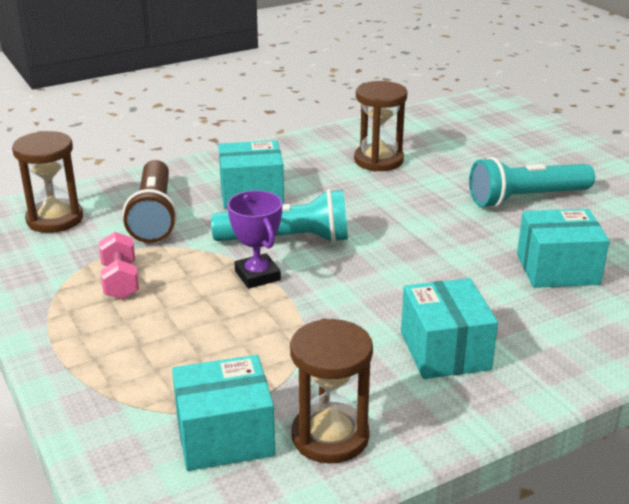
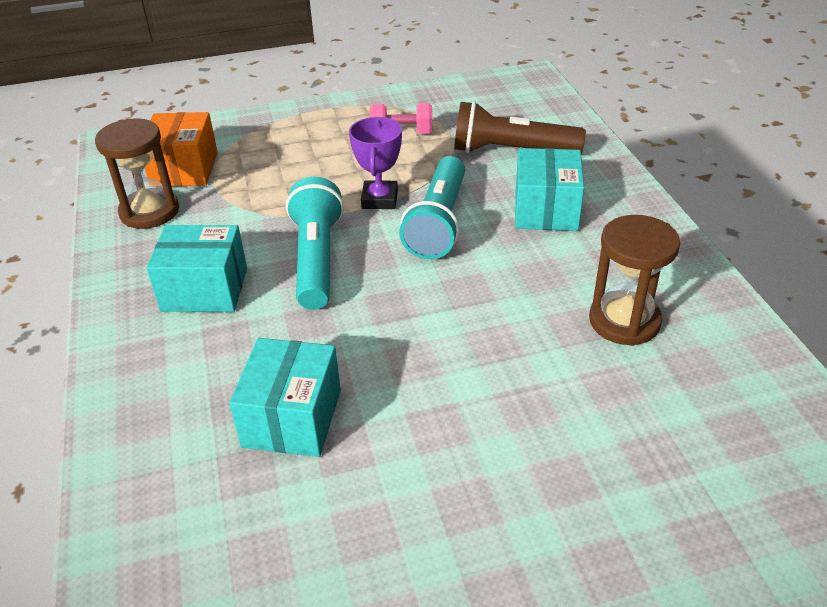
camera: 105 degrees right, 10 degrees up
brown hourglass [12,131,83,233] -> none
turquoise box [172,355,275,471] -> orange box [145,112,218,186]
purple trophy [227,190,282,289] -> purple trophy turned 75 degrees counterclockwise [349,117,402,209]
turquoise flashlight [469,157,595,208] -> turquoise flashlight moved to [286,177,344,310]

